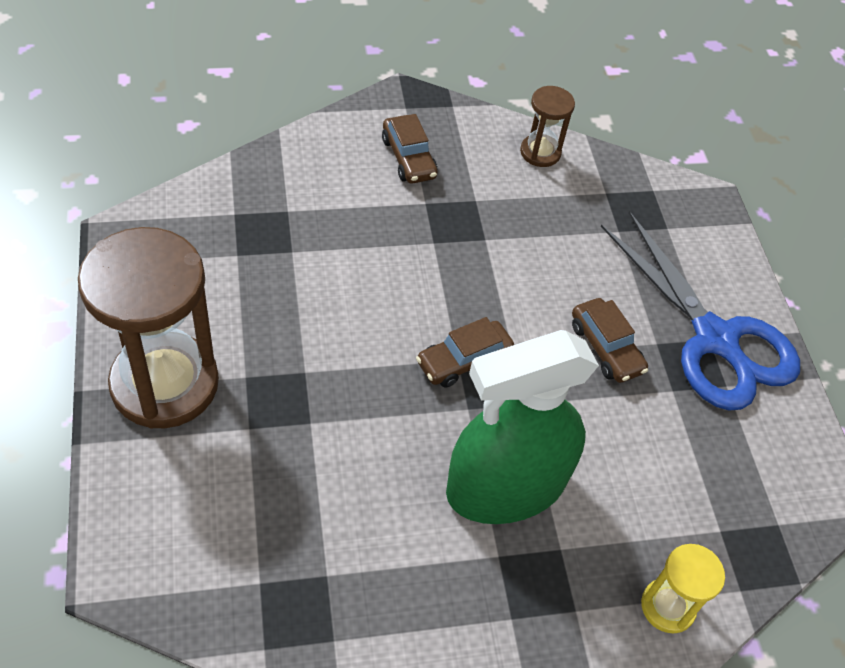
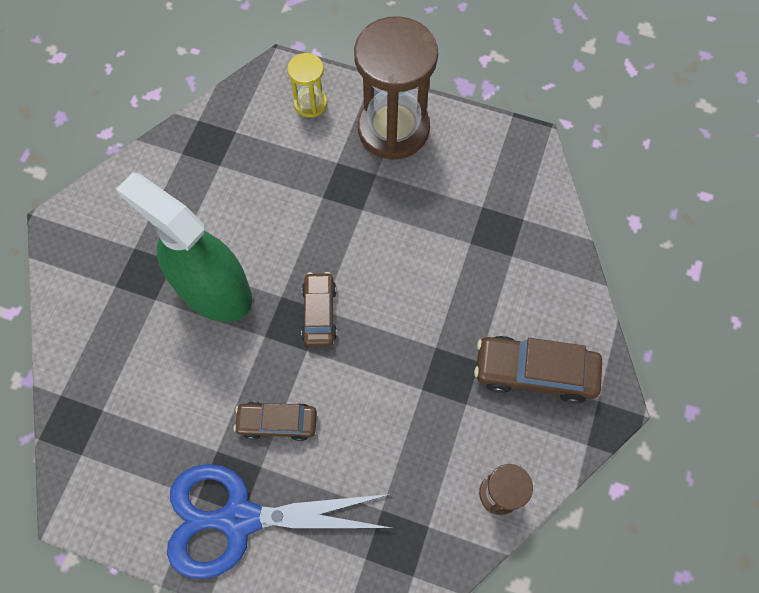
camera: 125 degrees right, 15 degrees up
brown car [382,114,438,184] -> brown car [474,336,602,404], size x1.57
green spray bottle [446,330,599,524] -> green spray bottle turned 60 degrees counterclockwise [116,172,252,322]
yellow hourglass [641,544,725,634] -> yellow hourglass moved to [287,53,327,118]

